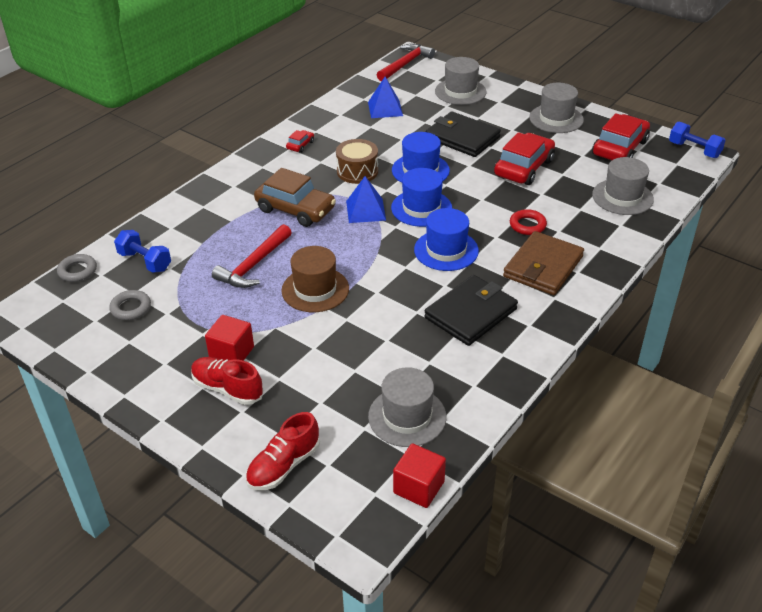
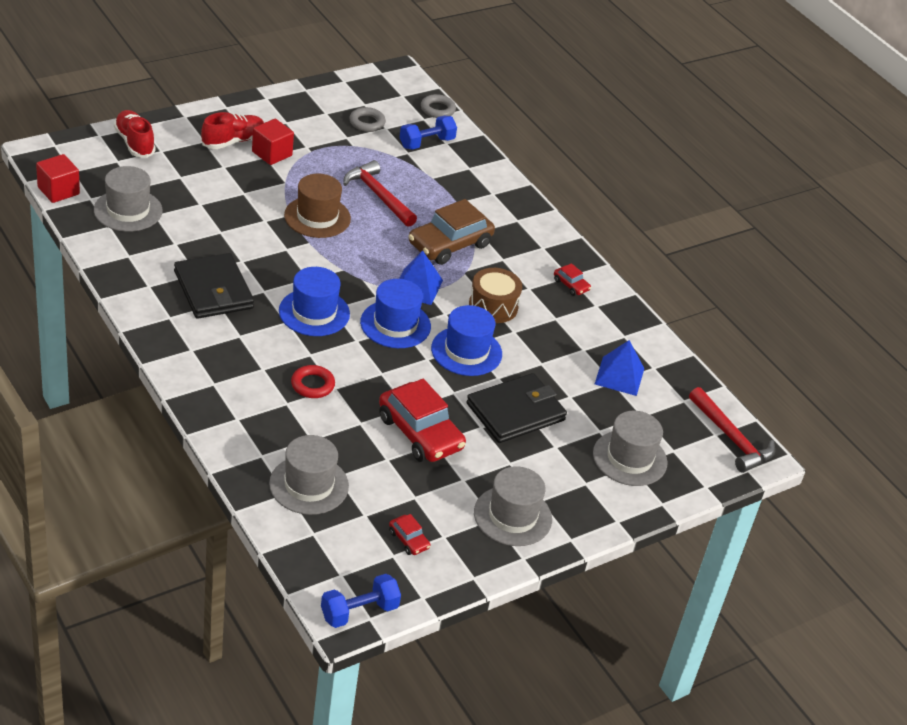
camera: 105 degrees right, 0 degrees up
brown wallet [503,231,584,295] -> none
red car [592,113,650,160] -> red car [389,514,431,555], size x0.45

